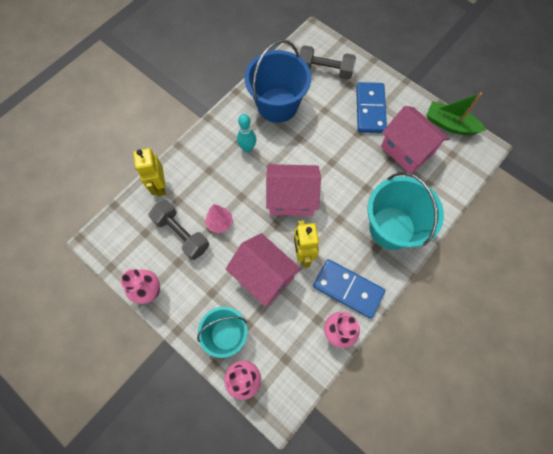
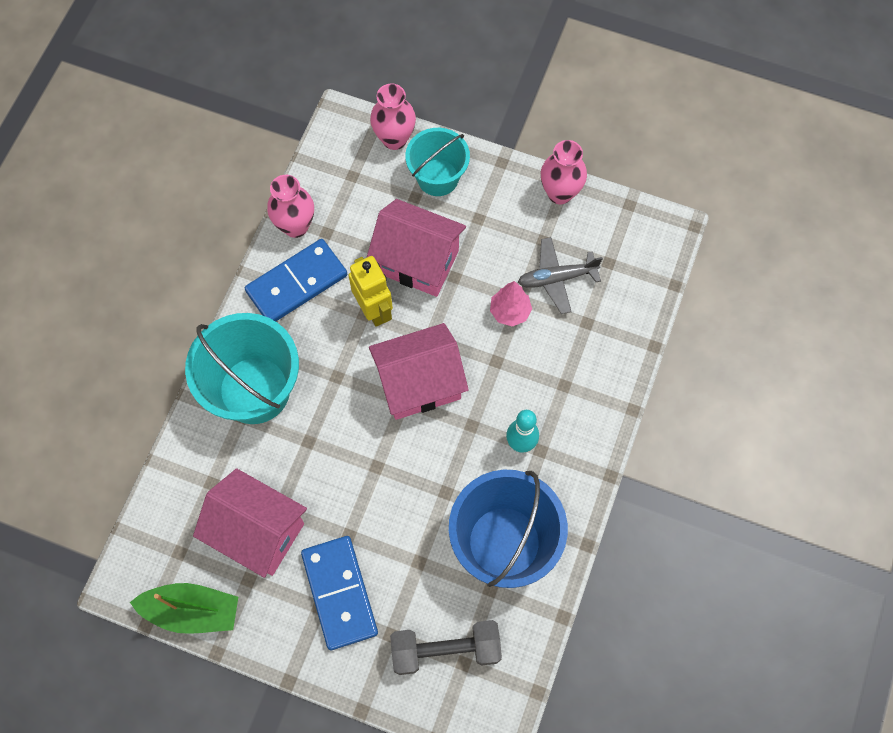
camera: 160 degrees right, 0 degrees up
yellow robot [133,148,166,196] -> none
grey dumbbell [149,200,209,260] -> grey plane [518,237,603,314]
blue domino [313,259,385,318] -> blue domino turned 45 degrees counterclockwise [245,239,347,321]

